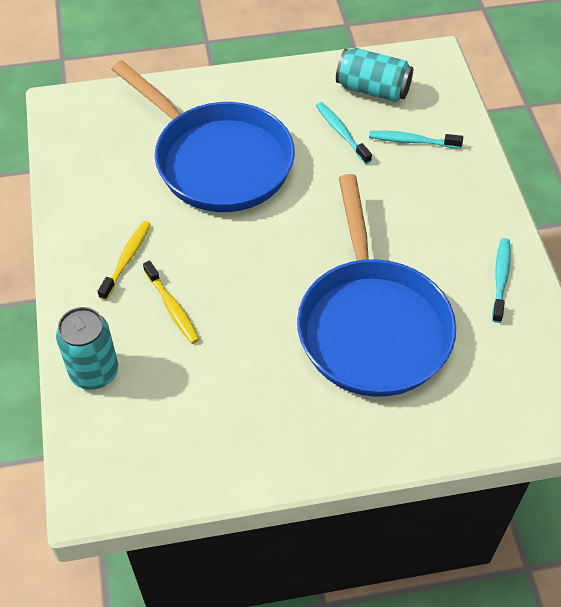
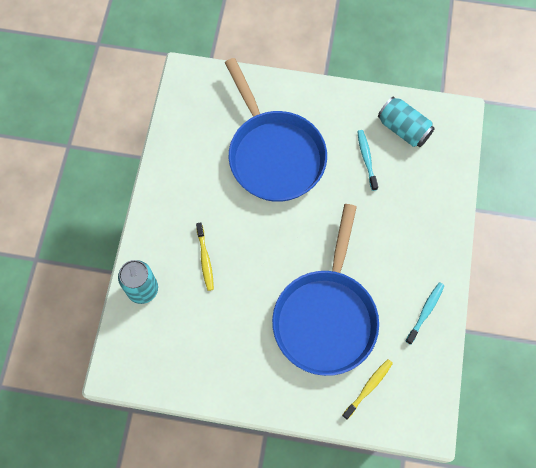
camera: 20 degrees right, 15 degrees up
yellow toothbrush [98,221,151,300] -> yellow toothbrush moved to [342,359,393,420]
turquoise toothbrush [369,131,463,149] -> none

